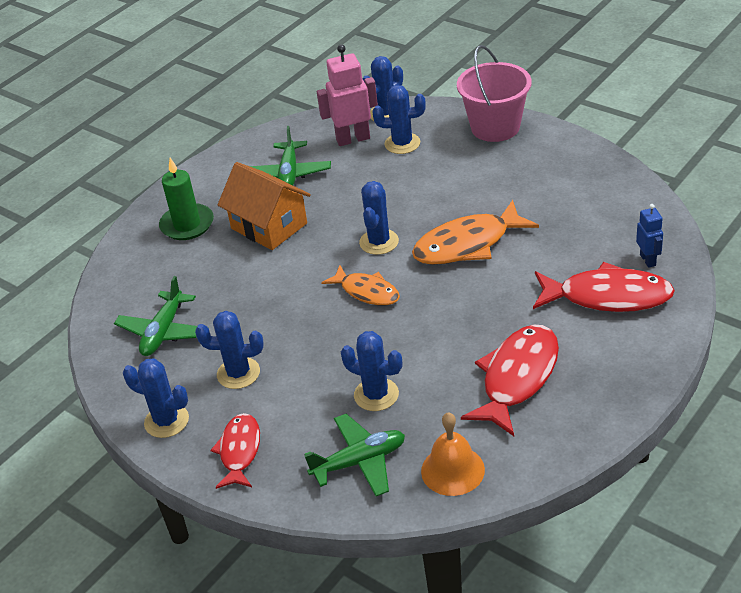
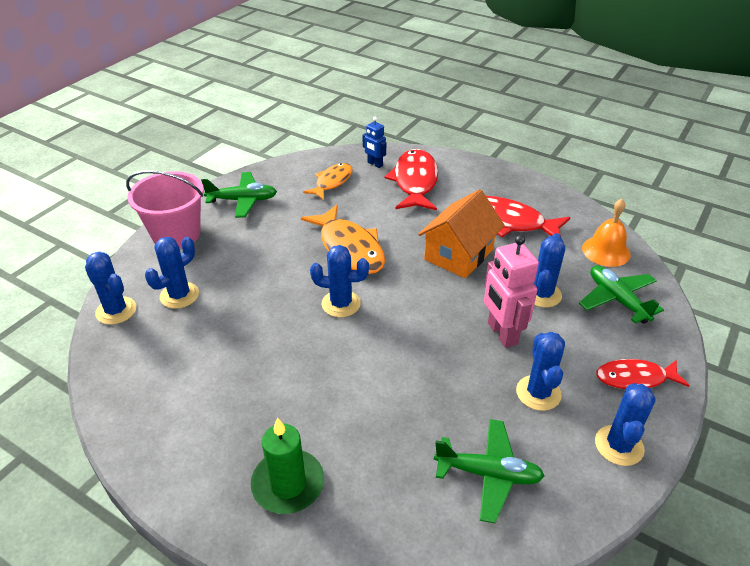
camera: 100 degrees left, 0 degrees up
orange house [218,162,311,250] -> orange house moved to [418,189,505,278]
green plane [250,126,331,185] -> green plane moved to [201,172,277,218]
pink robot [317,44,378,146] -> pink robot moved to [484,235,539,348]
orange fish [321,265,400,306] -> orange fish moved to [303,163,353,200]
blue cactus [373,85,426,154] -> blue cactus turned 45 degrees clockwise [145,237,199,309]
blue robot [636,204,663,268] -> blue robot turned 120 degrees counterclockwise [363,117,386,168]

